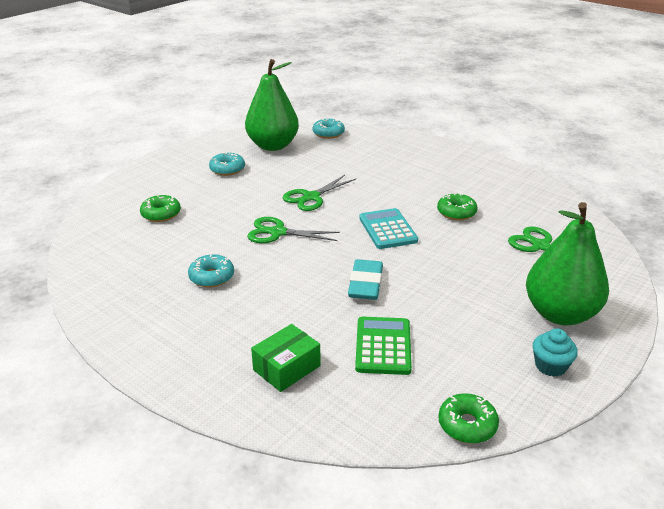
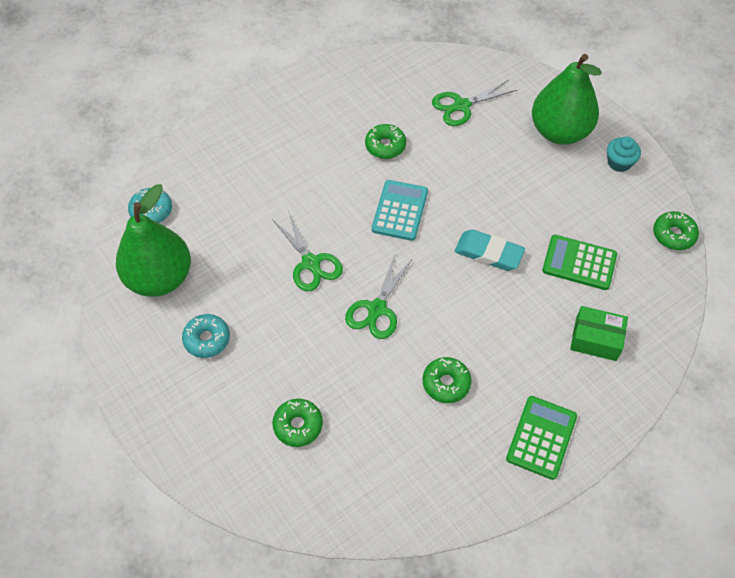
camera: 75 degrees left, 25 degrees up
turquoise donut [188,254,234,287] -> green donut [423,357,471,403]
green box [251,324,321,392] -> green box turned 45 degrees counterclockwise [570,306,628,361]
turquoise calculator [359,208,418,249] -> turquoise calculator turned 105 degrees clockwise [372,180,428,241]
none -> green calculator [506,396,577,480]

